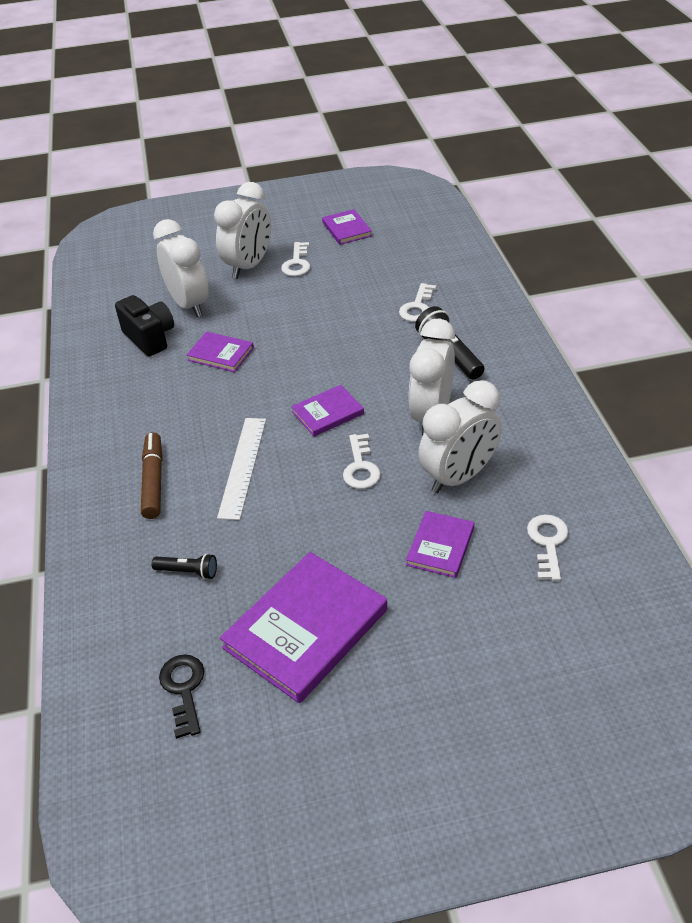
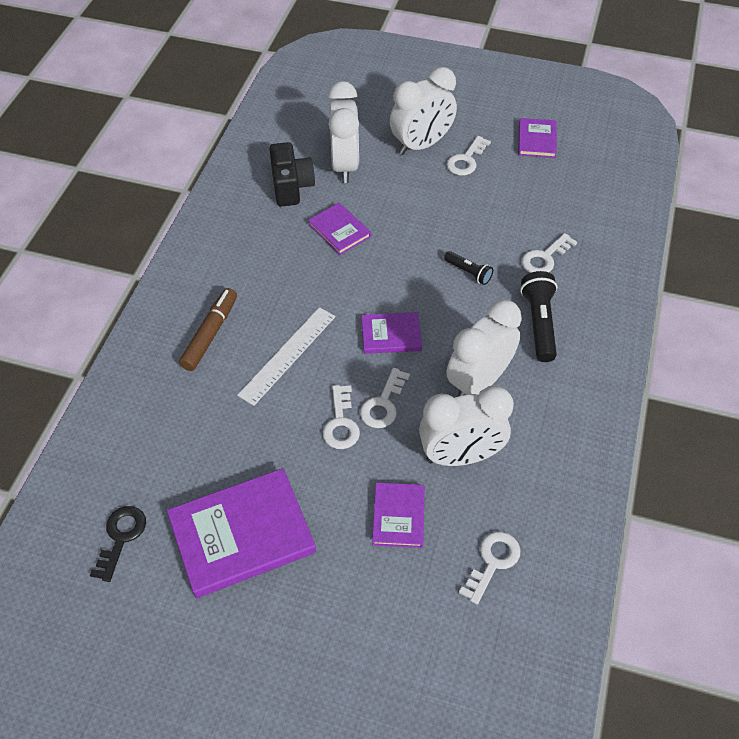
camera: 25 degrees right, 10 degrees up
black flashlight [151,554,217,579] -> black flashlight moved to [444,251,493,285]
purple book [406,511,474,578] -> purple book turned 45 degrees counterclockwise [372,482,425,548]
none -> white key [323,385,360,449]

